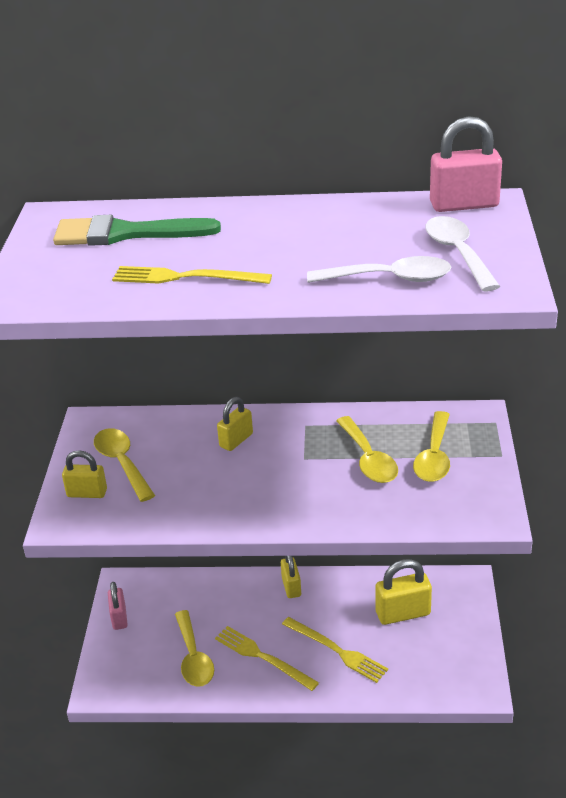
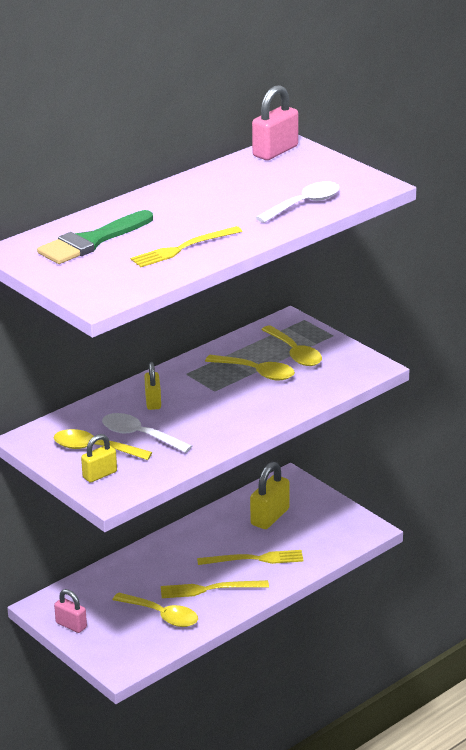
camera: 45 degrees left, 5 degrees down
yellow padlock [281,556,301,598] -> none
white spoon [425,216,500,291] -> white spoon moved to [102,413,192,453]

